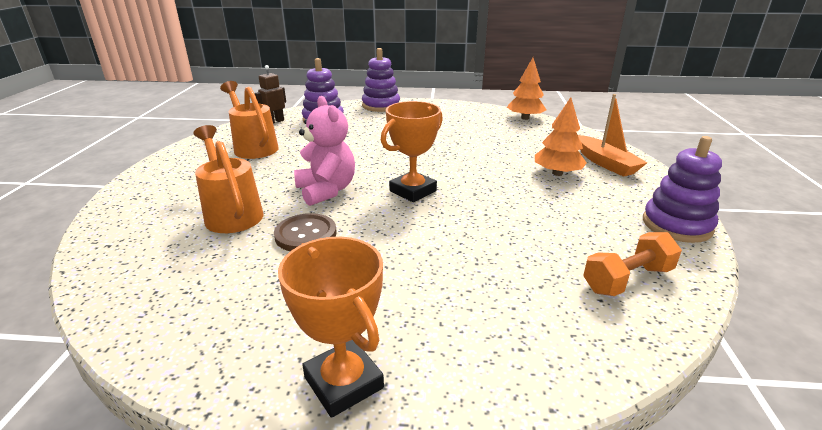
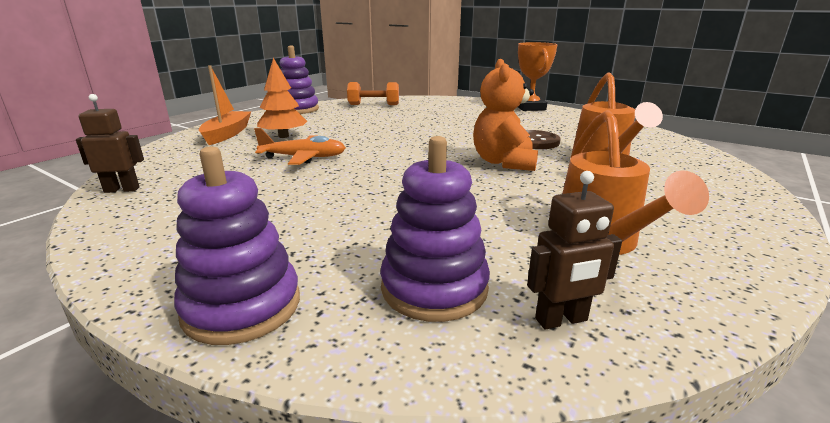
camera: 150 degrees left, 5 degrees down
pink teddy bear [294,96,355,206] -> orange teddy bear [473,59,538,171]
orange trophy [381,101,443,202] -> none
orange tree [507,58,547,120] -> brown robot [76,94,144,193]
none -> orange plane [254,128,346,165]

